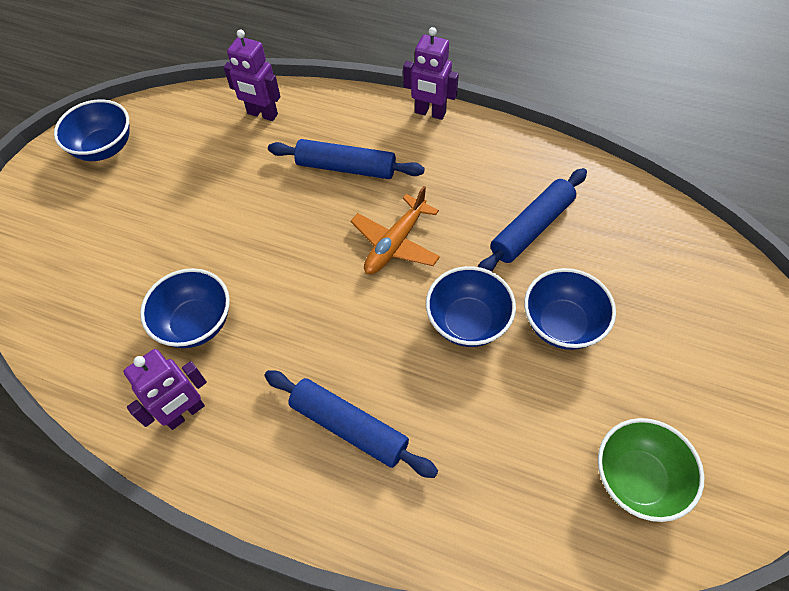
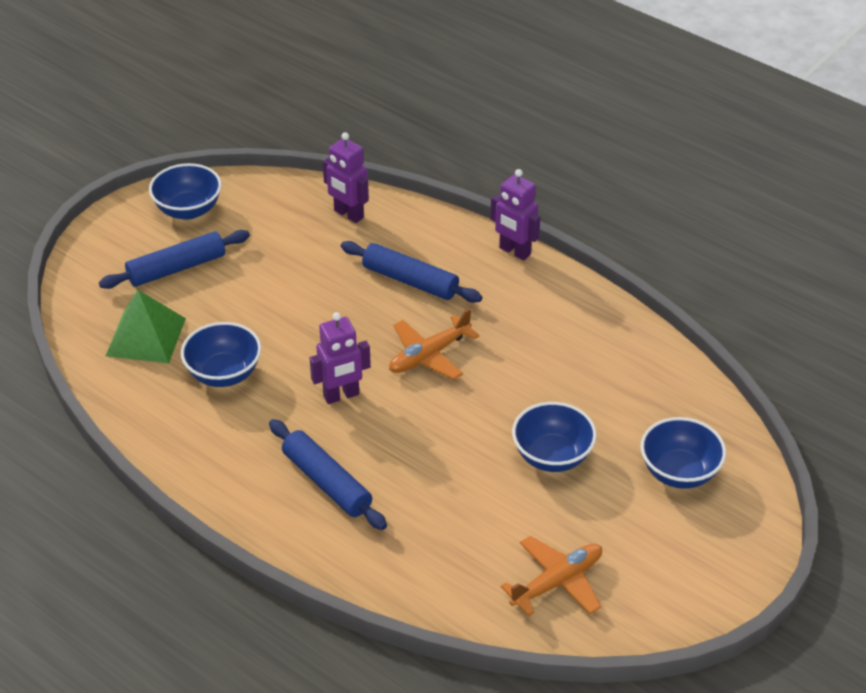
camera: 15 degrees right, 15 degrees down
purple robot [123,349,207,430] -> purple robot moved to [310,312,371,404]
blue bowl [426,266,516,347] -> blue bowl moved to [640,417,726,489]
blue rolling pin [478,168,587,271] -> blue rolling pin moved to [99,230,250,289]
green bowl [598,418,704,522] -> orange plane [501,536,602,616]
none -> green pyramid [106,290,186,363]

